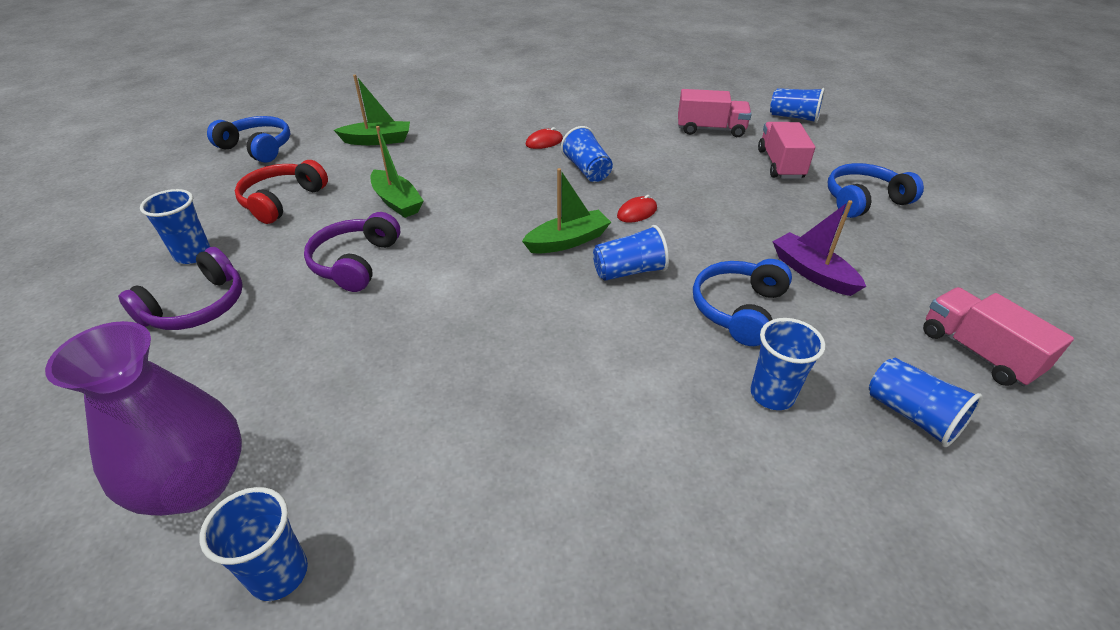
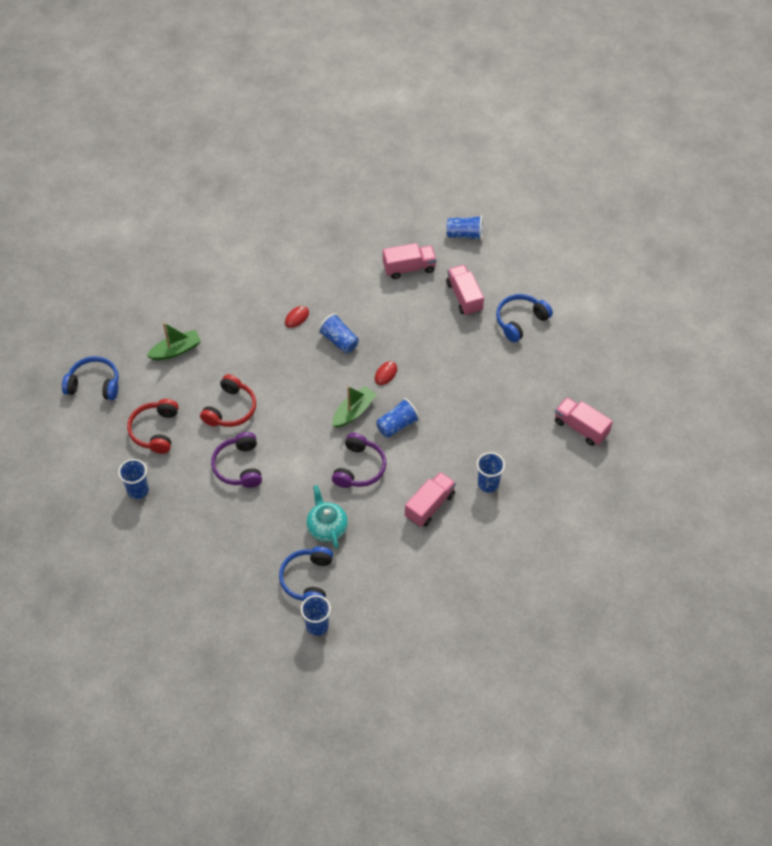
camera: 20 degrees left, 15 degrees up
purple vase [45,321,242,516] -> none
purple headphones [118,247,243,330] -> purple headphones moved to [332,433,386,488]
green boat [370,126,424,218] -> red headphones [200,374,256,427]
blue headphones [693,259,792,346] -> blue headphones moved to [279,546,333,601]
purple boat [772,200,866,296] -> none
blue cup [869,357,983,447] -> none
none -> turquoise teapot [306,485,348,549]
none -> pink truck [405,472,456,527]

